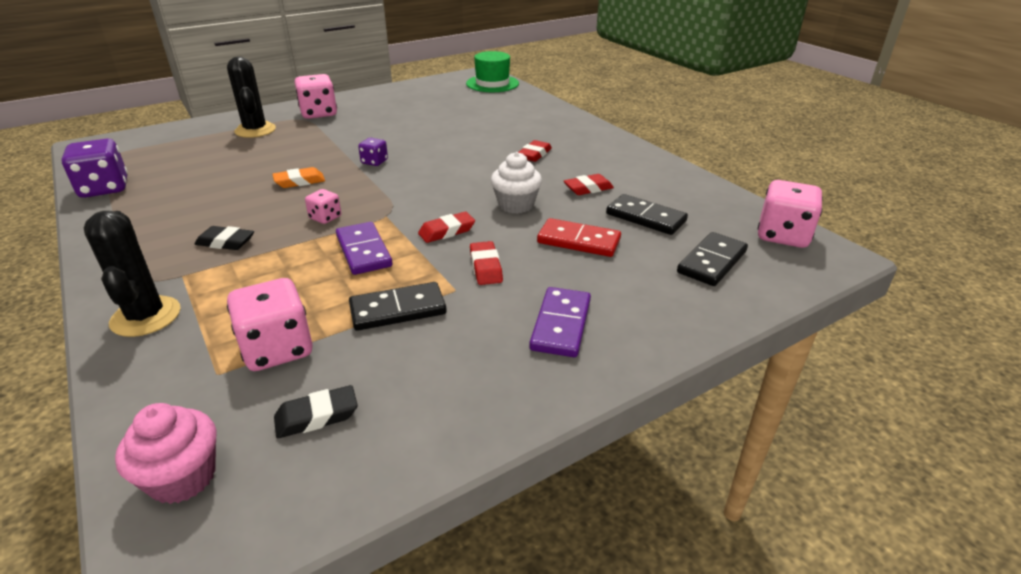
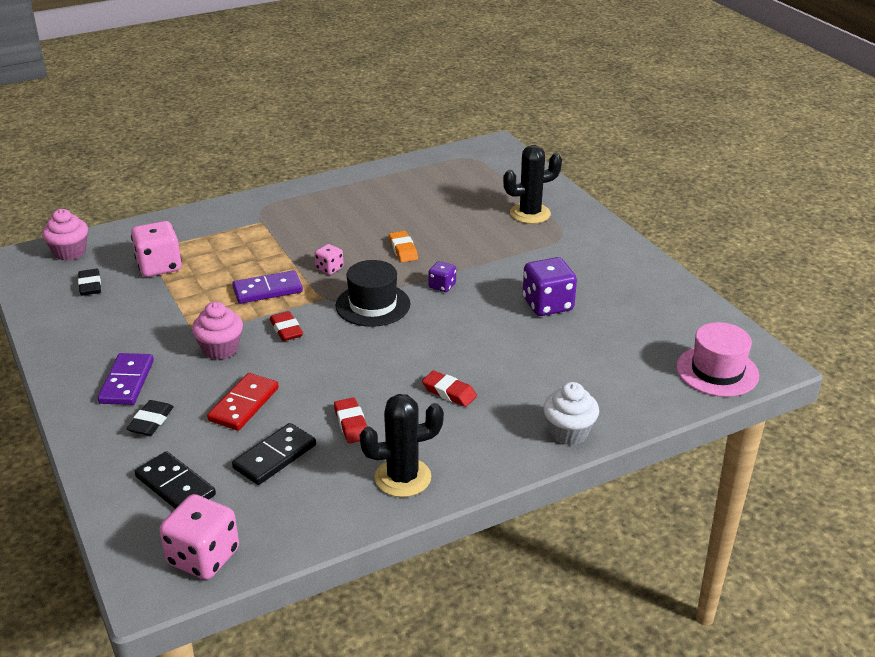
camera: 95 degrees right, 0 degrees up
purple dice [61,139,128,198] -> purple dice moved to [523,257,577,316]
black cactus [84,211,180,337] -> black cactus moved to [360,394,444,497]
black eraser [195,226,254,250] -> black eraser moved to [126,400,174,436]
pink dice [295,74,337,119] -> none
black domino [349,282,447,331] -> none
green hat [466,51,519,92] -> pink hat [676,322,759,397]
red eraser [470,241,503,285] -> pink cupcake [192,302,243,360]
white cupcake [491,152,542,214] -> white cupcake moved to [543,382,599,445]
purple domino [529,287,591,357] -> purple domino turned 75 degrees clockwise [98,353,154,405]
none -> black hat [336,260,410,327]

